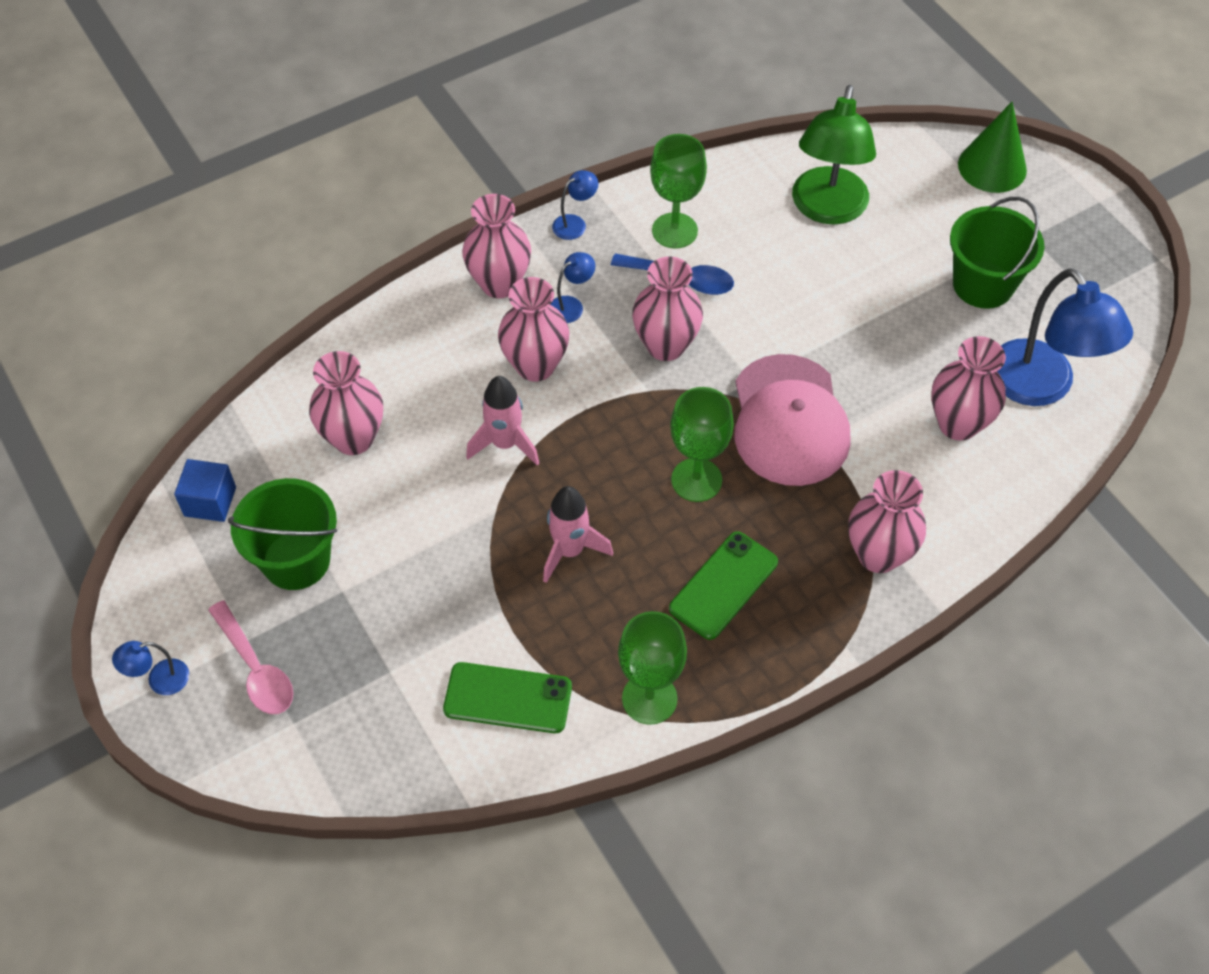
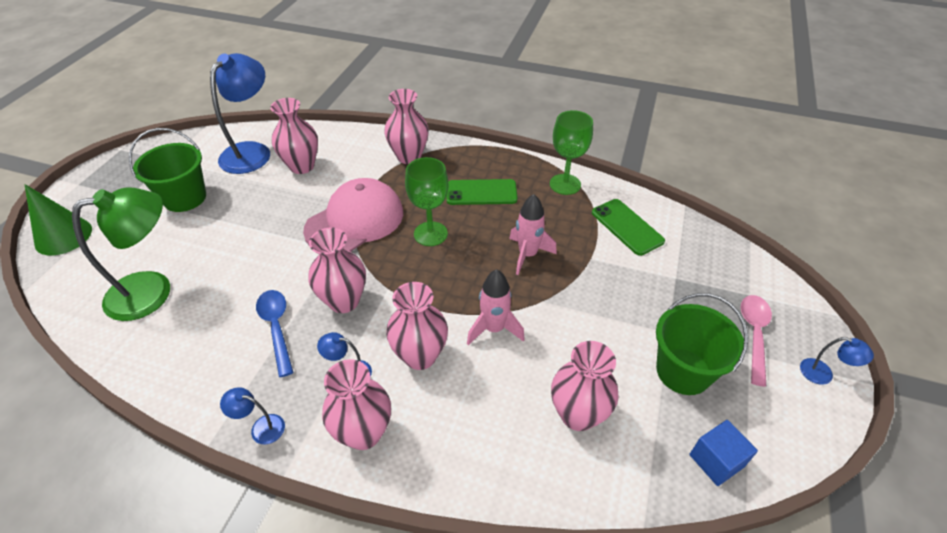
camera: 130 degrees left, 10 degrees down
green goblet [650,134,707,249] -> none

